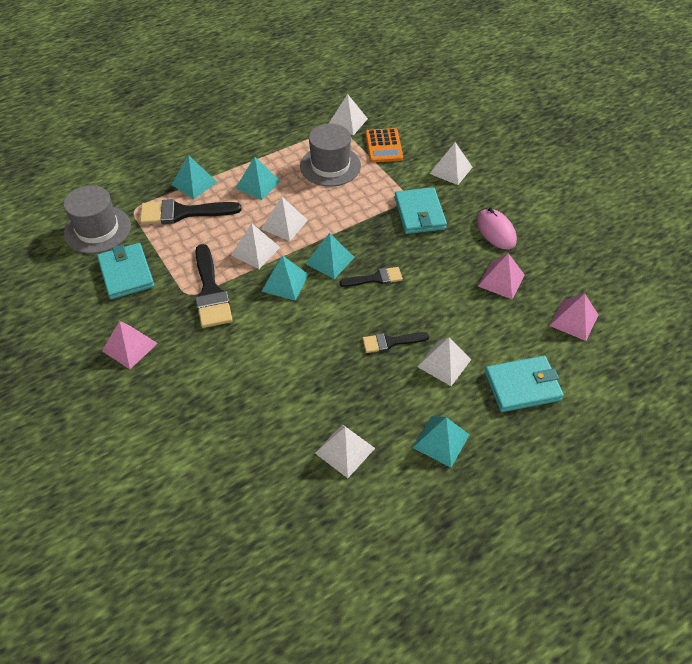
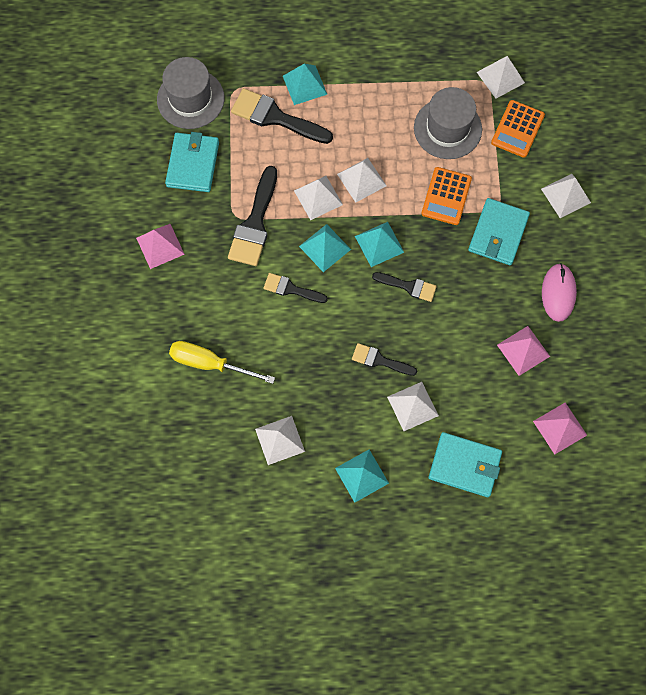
camera: 30 degrees right, 20 degrees up
turquoise pyramid [235,156,280,200] -> none
none -> yellow screwdriver [169,341,275,384]
none -> black brush [263,273,328,303]
none -> orange calculator [421,167,472,225]

